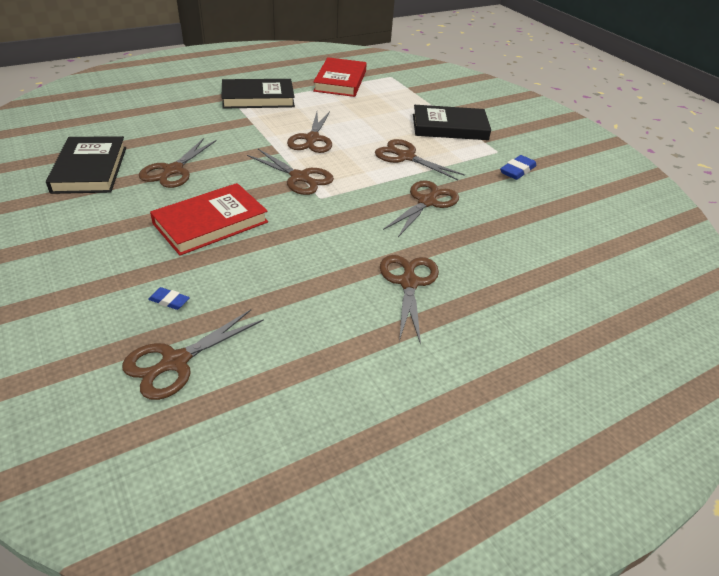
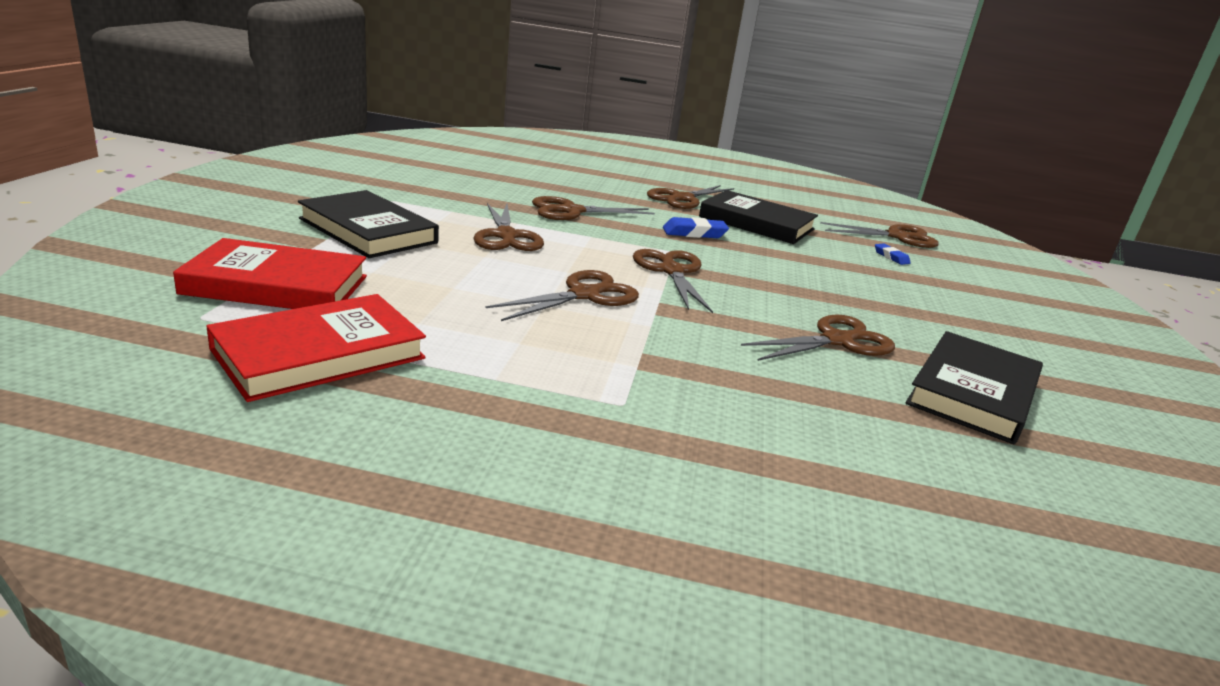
camera: 140 degrees left, 15 degrees down
red book [150,183,268,256] -> red book moved to [173,238,367,309]
black book [221,79,295,109] -> black book moved to [699,190,818,244]
blue eraser [500,155,536,180] -> blue eraser moved to [663,217,729,238]

